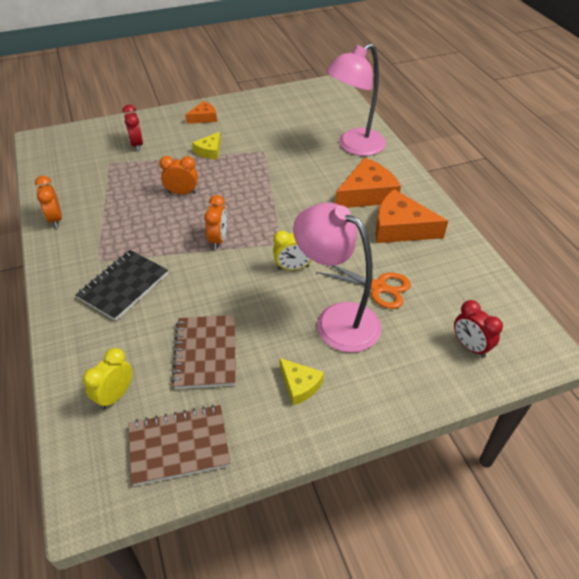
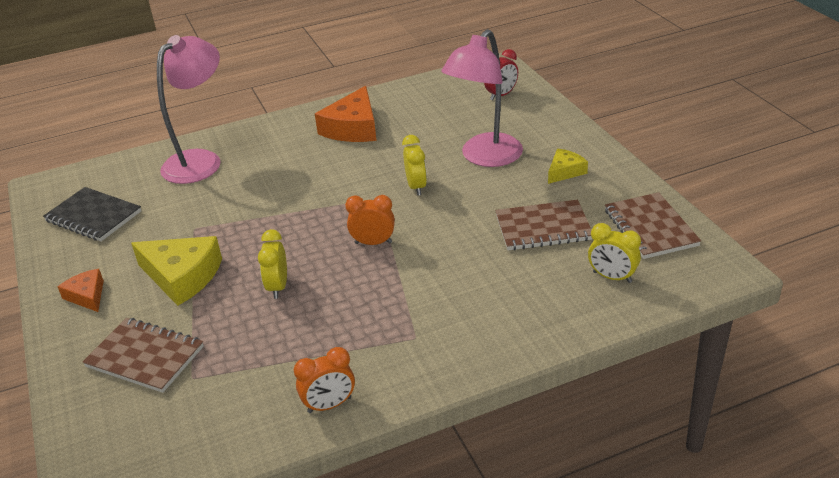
camera: 90 degrees left, 10 degrees down
black notebook [76,250,168,321] -> black notebook moved to [43,187,141,241]
red clock [123,105,143,151] -> brown notebook [83,318,204,393]
orange clock [159,156,198,194] -> yellow clock [258,229,287,299]
yellow cheese [192,132,221,160] -> yellow cheese [131,236,222,306], size x1.80
orange scissors [316,265,411,309] -> none
pink lamp [326,43,386,156] -> pink lamp turned 105 degrees counterclockwise [157,35,221,184]
orange cheese [335,158,401,208] -> none

